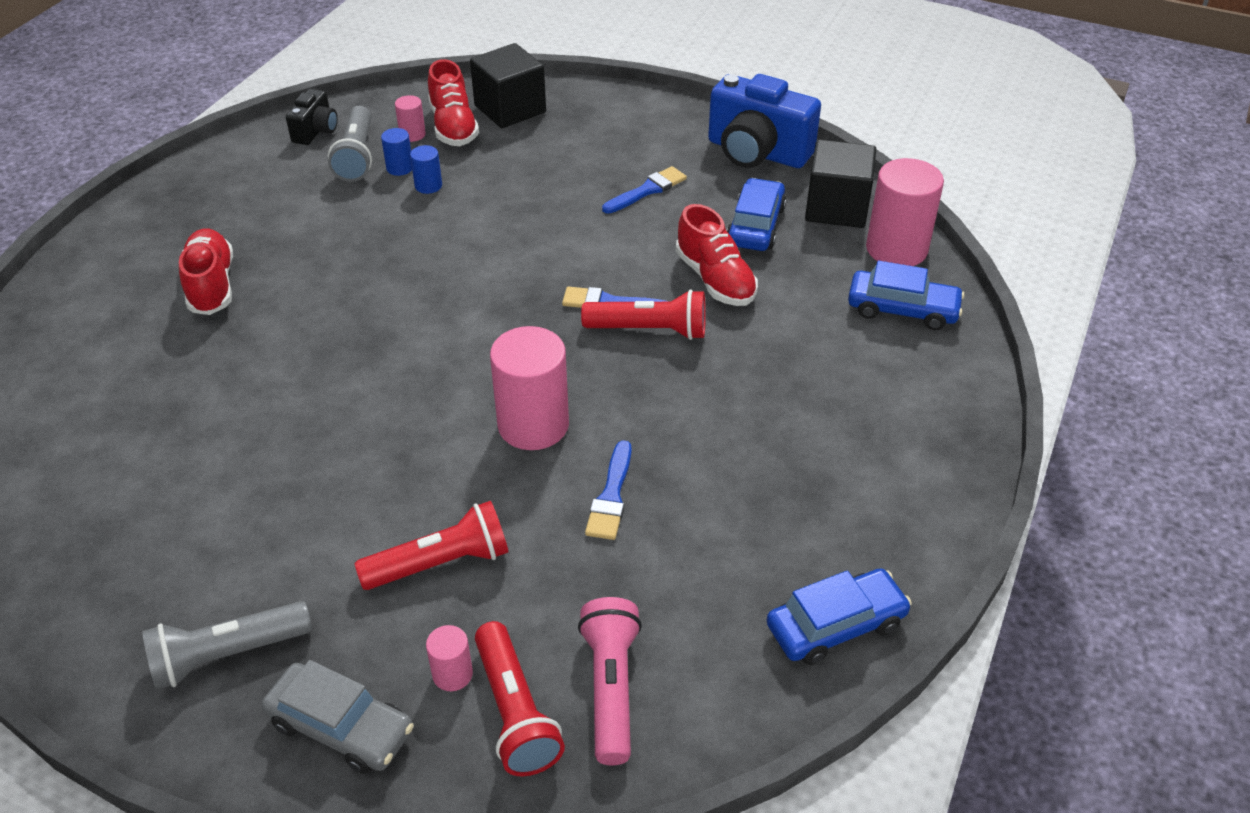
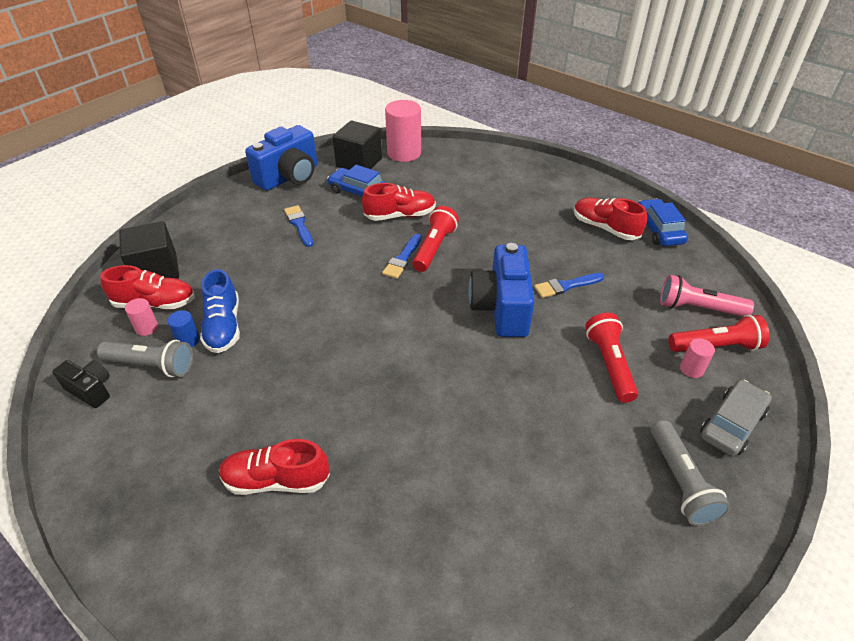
camera: 75 degrees left, 0 degrees up
blue cylinder [410,145,442,194] -> blue shoe [200,269,240,353]
pink cylinder [490,326,569,450] -> blue camera [468,243,535,337]
blue brush [585,440,632,540] -> blue brush turned 135 degrees clockwise [534,273,604,298]
blue car [848,261,965,330] -> none
none -> red shoe [574,198,647,240]

